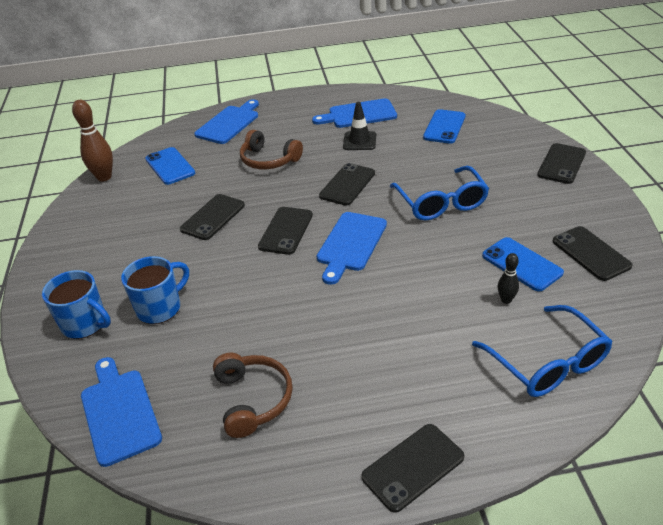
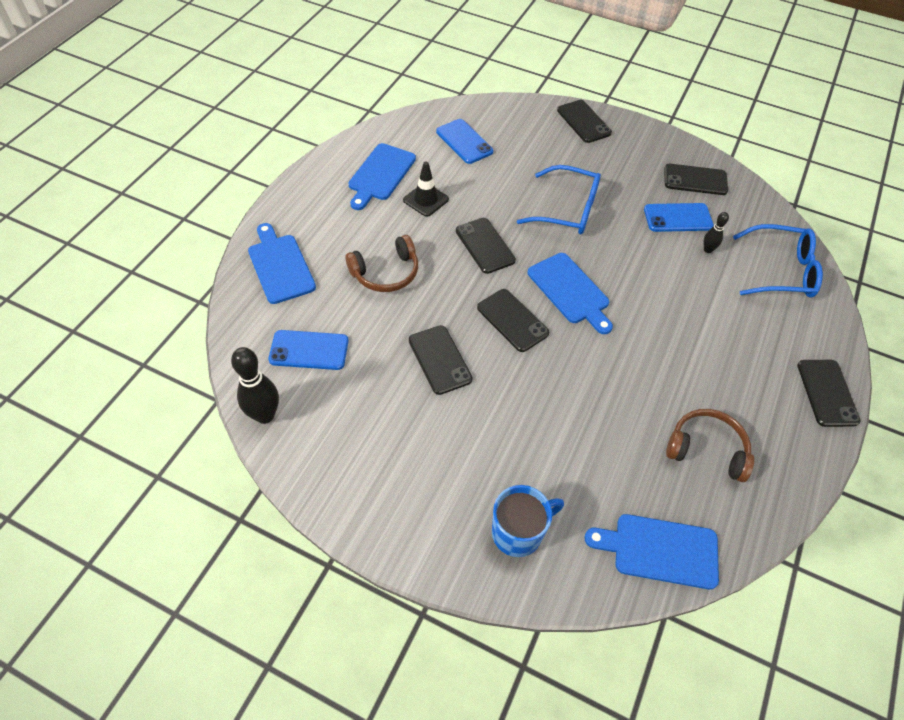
camera: 60 degrees left, 15 degrees up
brown bowling pin [72,100,113,181] -> black bowling pin [231,347,279,424]
blue mug [121,256,189,324] -> none

